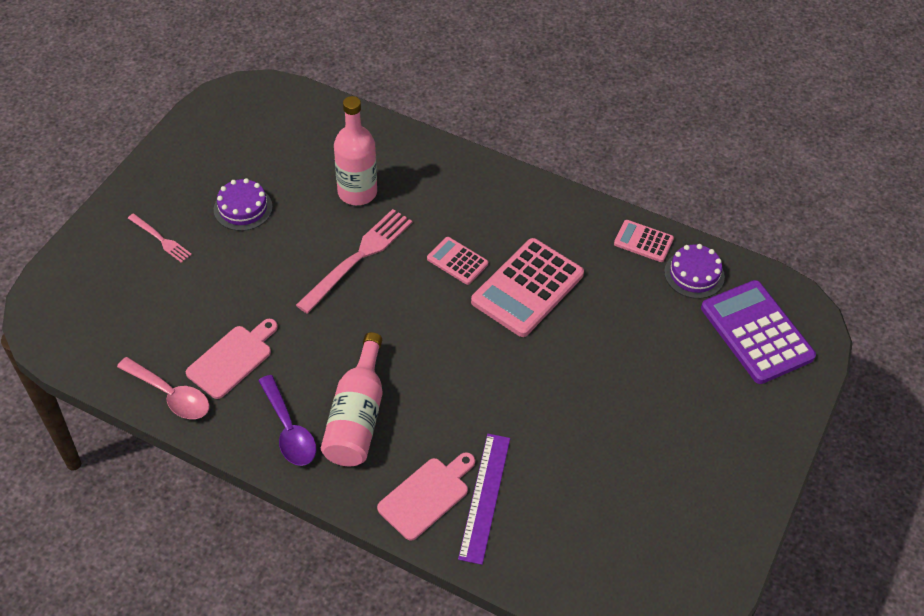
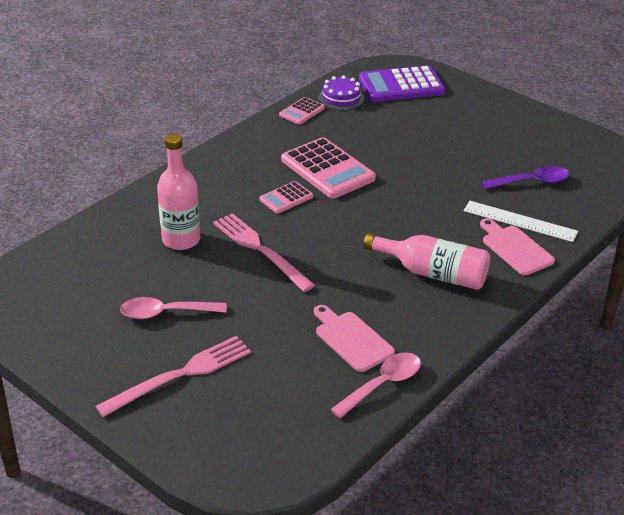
camera: 75 degrees left, 15 degrees down
pink fork [128,214,192,263] -> pink fork [95,336,251,417], size x1.86
purple cake [214,178,273,231] -> pink spoon [120,297,227,319]
purple spoon [258,375,316,466] -> purple spoon moved to [482,166,569,189]
purple ruler [458,434,510,565] -> white ruler [464,201,578,242]

